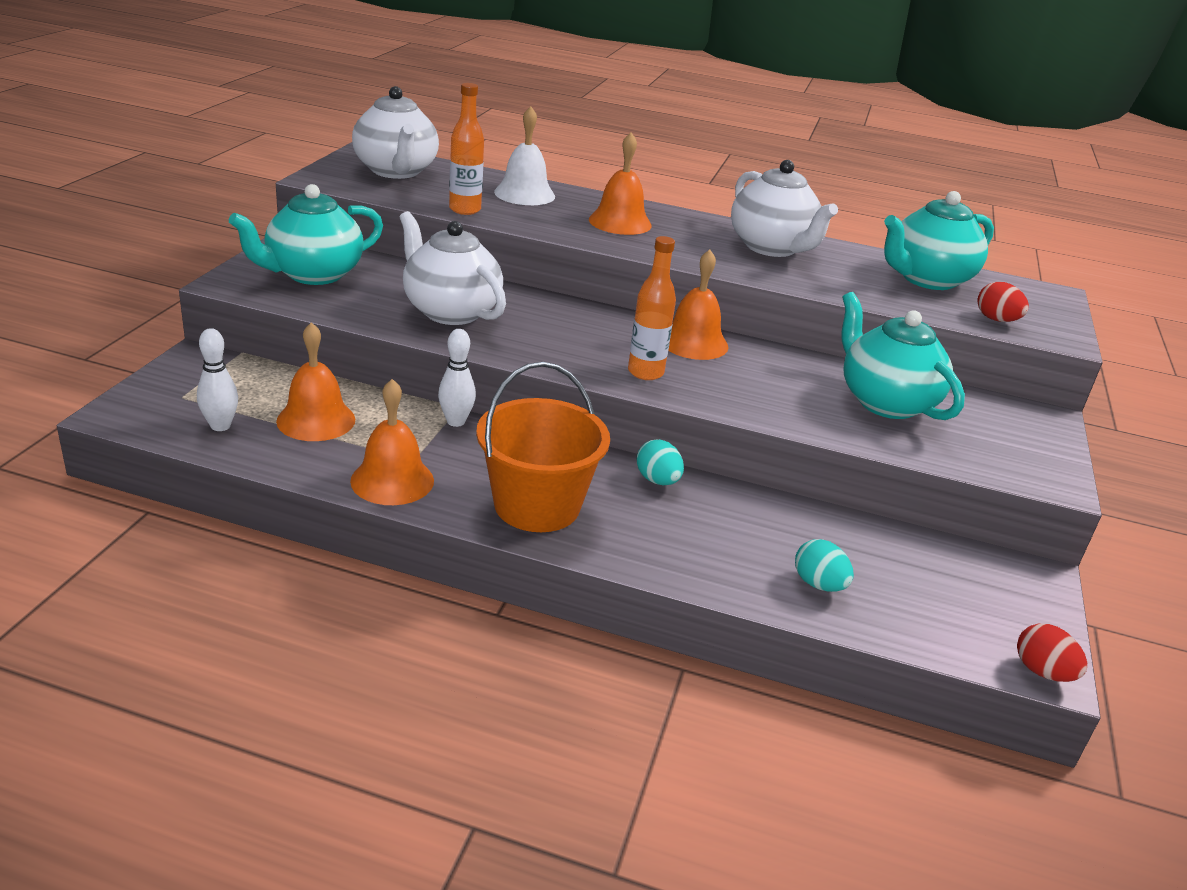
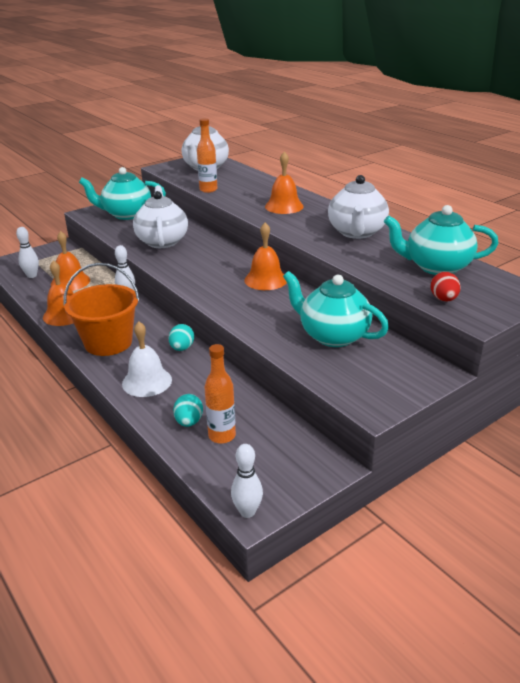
camera: 40 degrees right, 0 degrees up
white bell [494,106,555,205] -> white bell moved to [122,321,172,397]
orange bottle [628,236,676,380] -> orange bottle moved to [205,344,236,444]
turquoise teapot [842,292,965,420] -> turquoise teapot turned 60 degrees counterclockwise [283,271,389,347]
red egg [1017,623,1087,682] -> white bowling pin [231,444,263,518]

